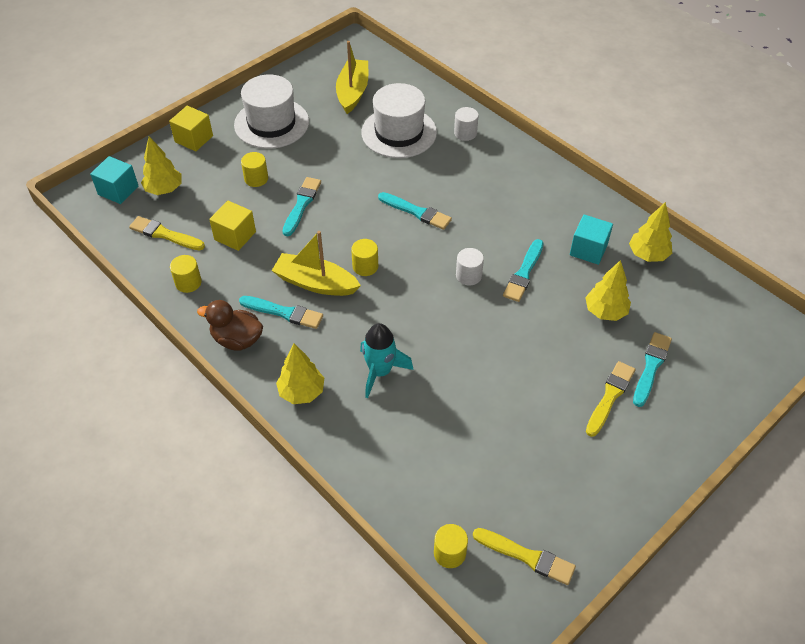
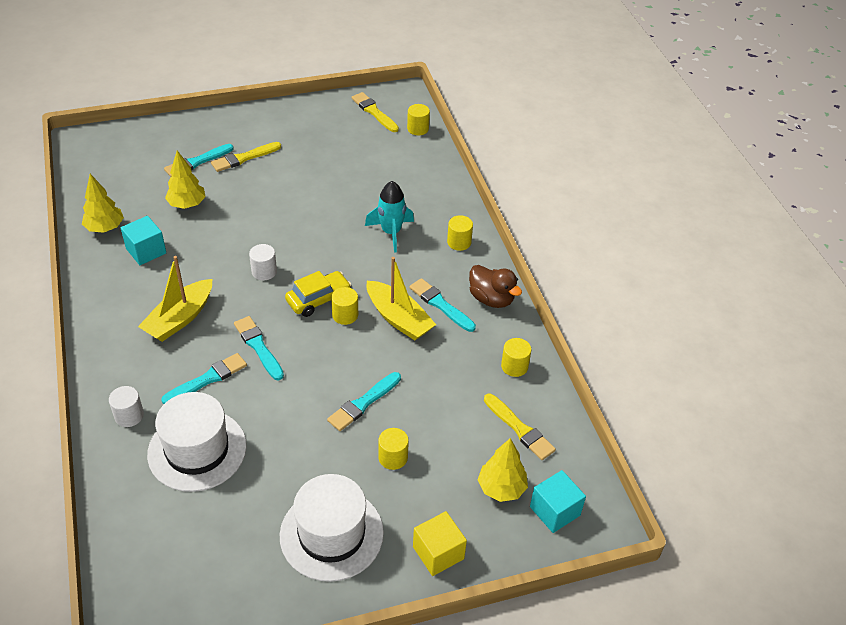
camera: 155 degrees left, 5 degrees down
yellow cube [209,200,256,251] -> none
yellow tree [276,344,324,404] -> yellow cylinder [447,215,473,251]
yellow boat [336,41,368,114] -> yellow boat moved to [138,256,212,342]
turquoise brush [503,239,544,302] -> turquoise brush moved to [161,353,247,404]
none -> yellow car [285,271,351,317]

